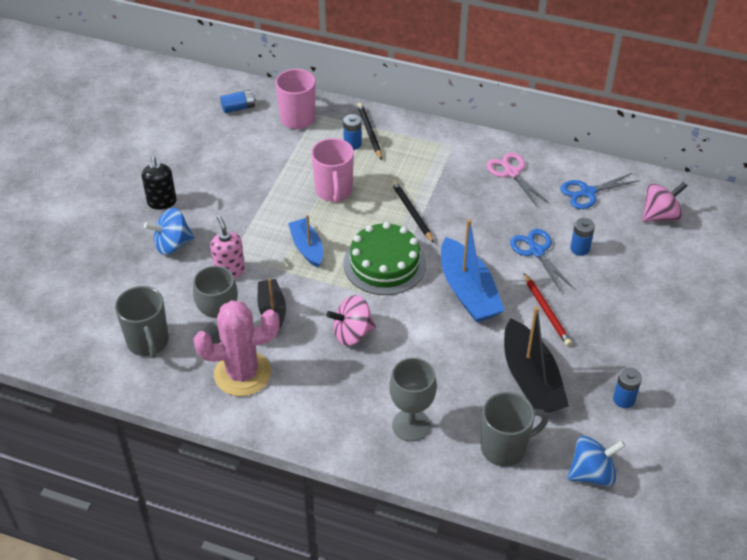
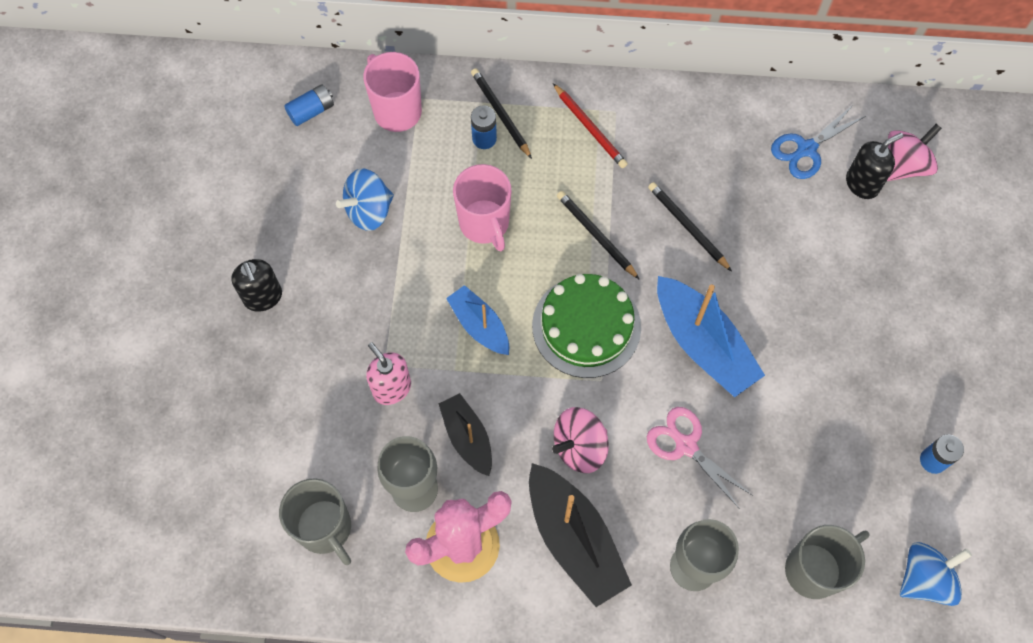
camera: 15 degrees left, 20 degrees up
blue spinning top [144,208,195,255] -> blue spinning top moved to [336,169,394,231]
pink scissors [486,152,549,207] -> pink scissors moved to [647,407,753,509]
black boat [504,307,569,413] -> black boat moved to [529,463,632,607]
blue scissors [510,229,573,292] -> none
red pencil [524,273,572,346] -> red pencil moved to [553,83,628,168]
blue battery [570,218,595,256] -> none
none -> black pencil [648,182,732,271]
none -> black soap dispenser [846,133,903,199]

